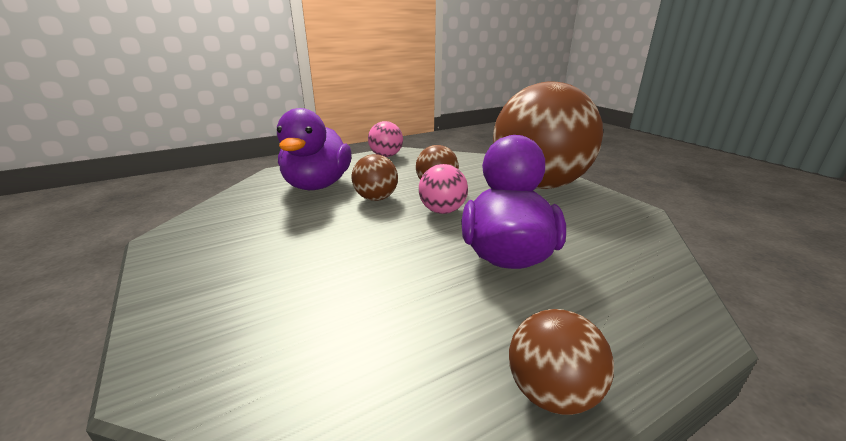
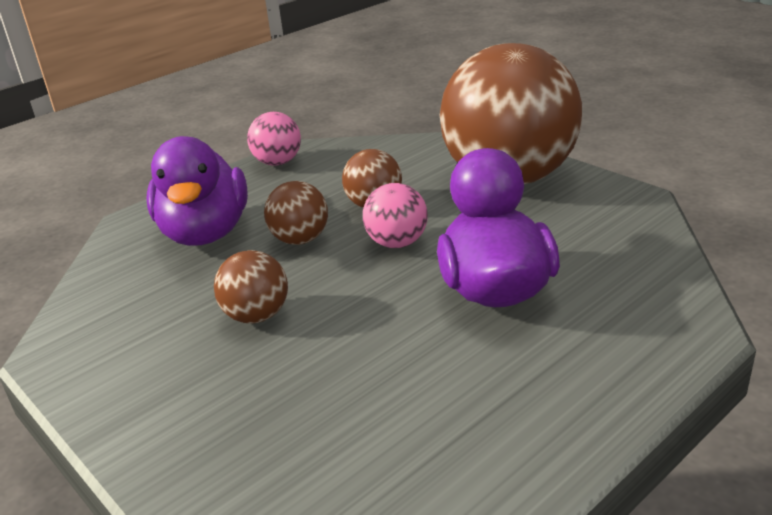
camera: 10 degrees left, 5 degrees up
brown ball [509,309,614,415] -> brown ball moved to [214,250,288,323]

